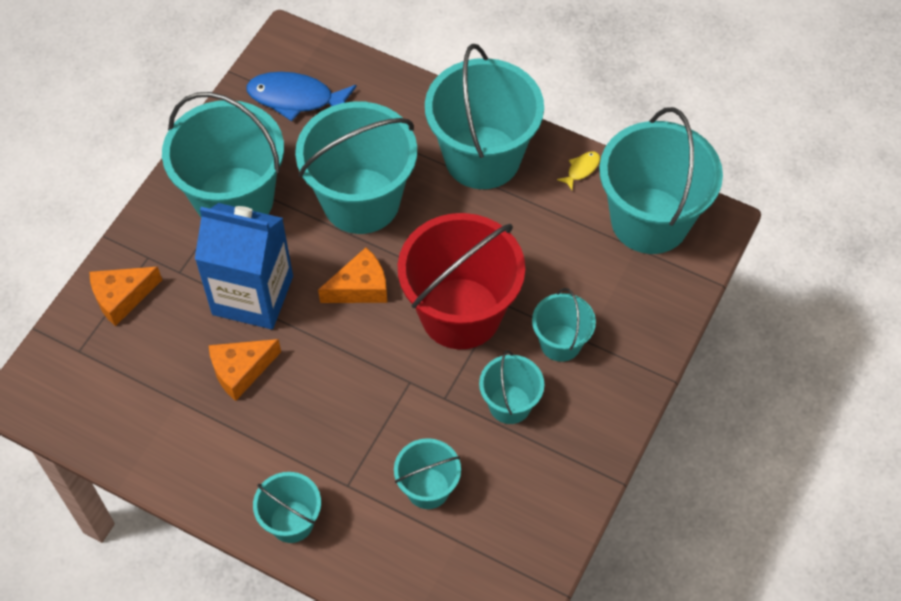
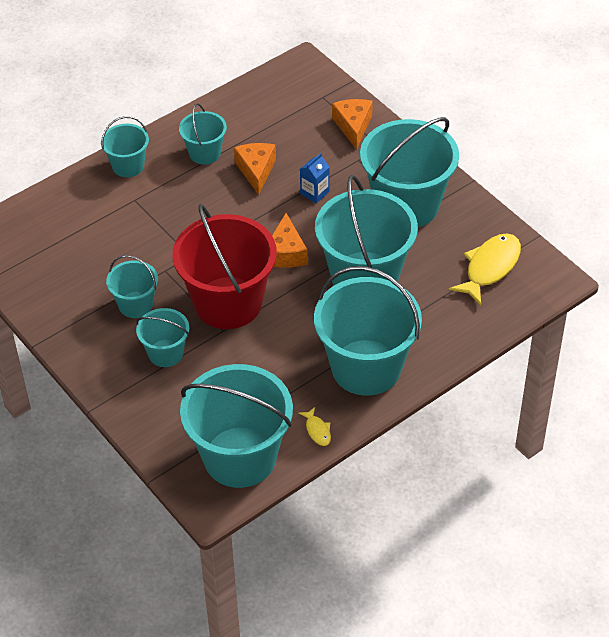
camera: 115 degrees right, 10 degrees down
blue carton [195,203,293,329] -> blue carton [300,153,329,203], size x0.41
blue fish [246,72,357,121] -> yellow fish [449,233,521,305]
turquoise bucket [394,438,461,509] -> turquoise bucket moved to [179,103,227,165]

